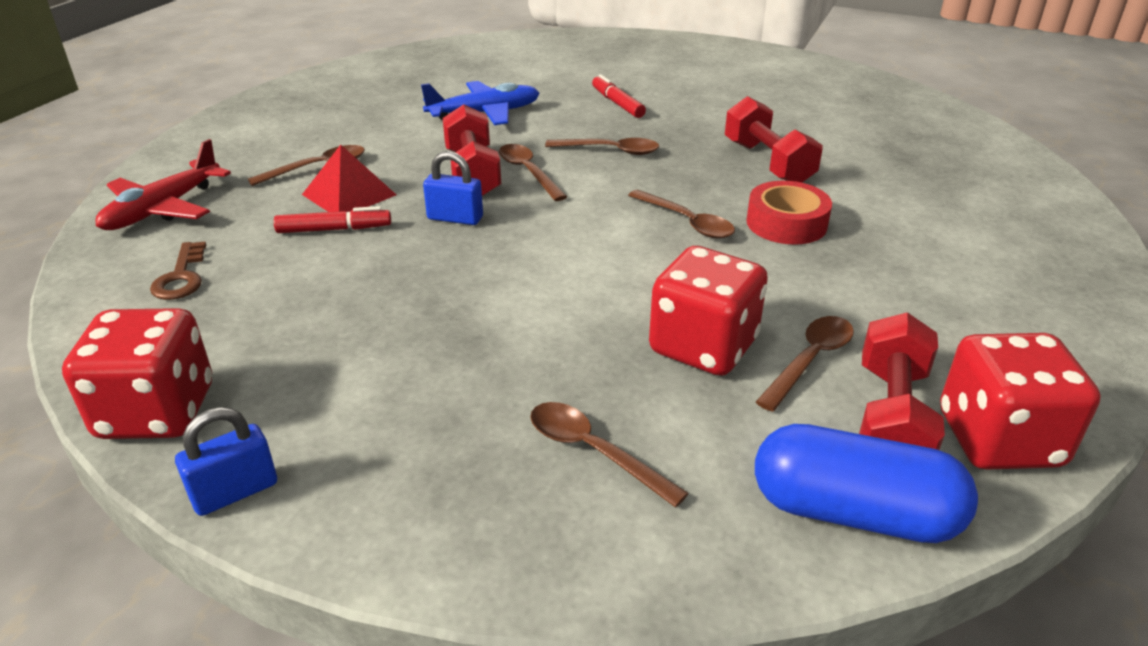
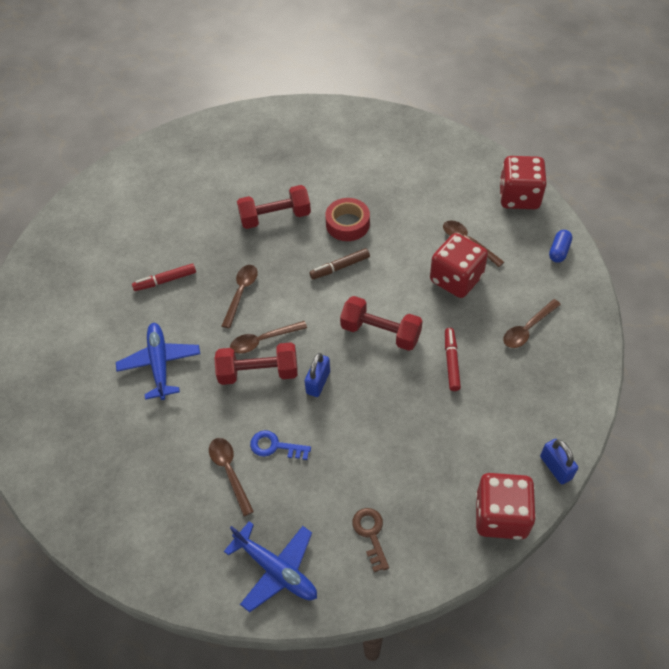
camera: 80 degrees left, 20 degrees up
red plane [95,139,231,230] -> blue plane [224,521,317,612]
brown key [150,242,206,300] -> brown key turned 105 degrees counterclockwise [352,508,389,572]
red marker [274,206,391,233] -> red marker moved to [445,328,461,391]
red pyramid [302,145,396,212] -> blue key [250,430,311,460]
brown spoon [628,190,735,239] -> brown marker [309,248,370,279]
blue capsule [755,424,978,543] -> blue capsule [549,230,572,263], size x0.50
red dumbbell [859,312,945,450] -> red dumbbell moved to [340,296,423,351]

